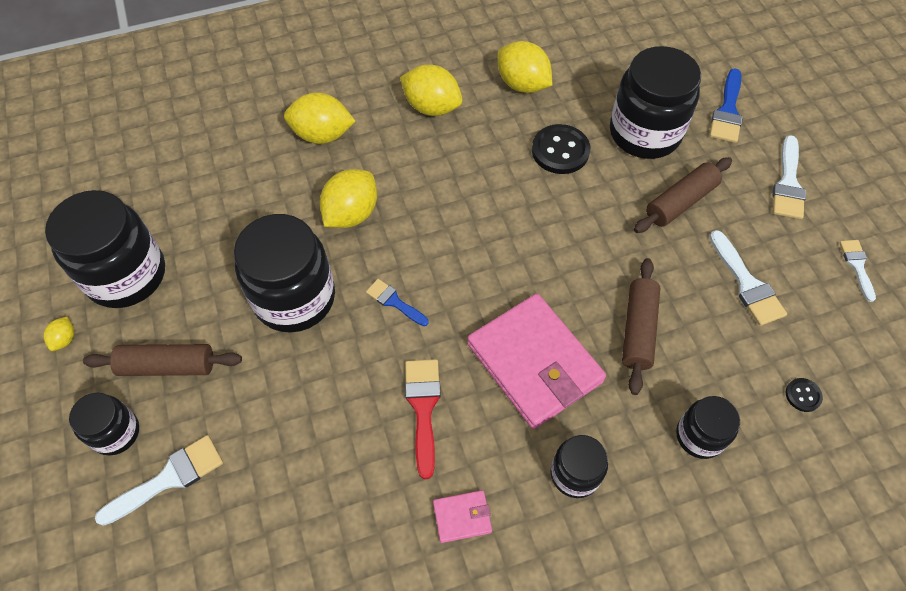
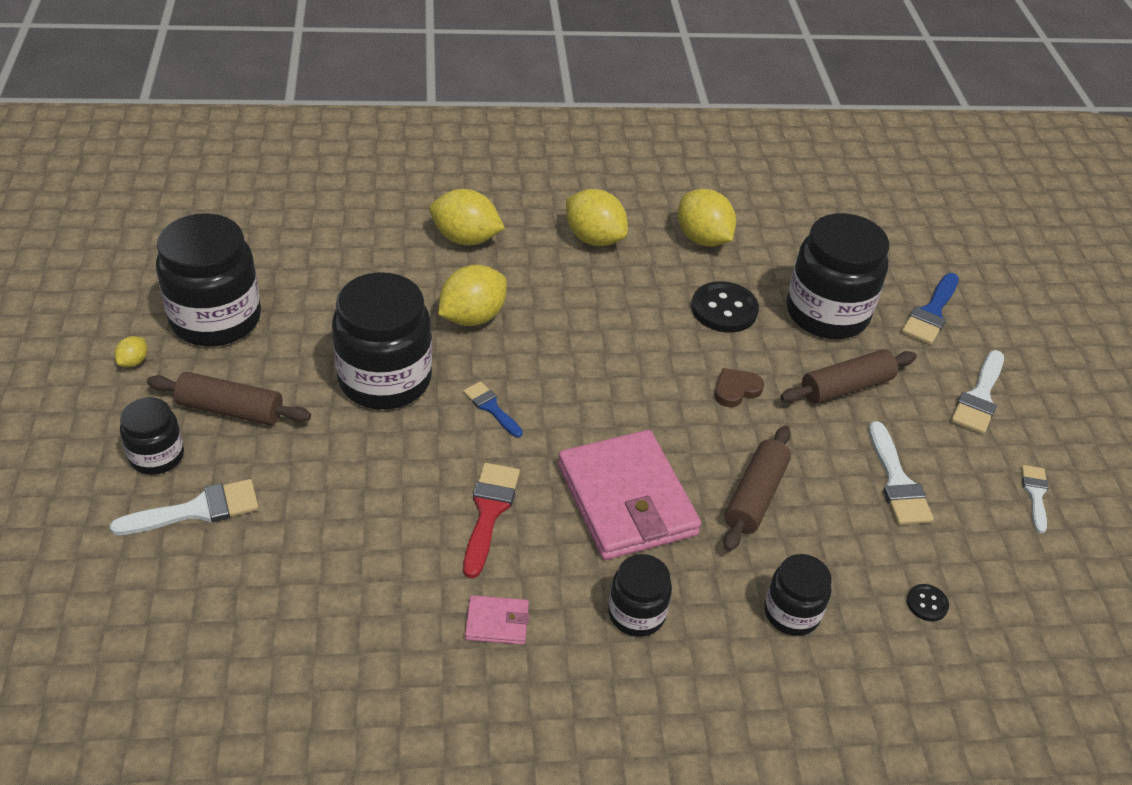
camera: 10 degrees right, 15 degrees down
none -> brown heart [715,368,764,407]

